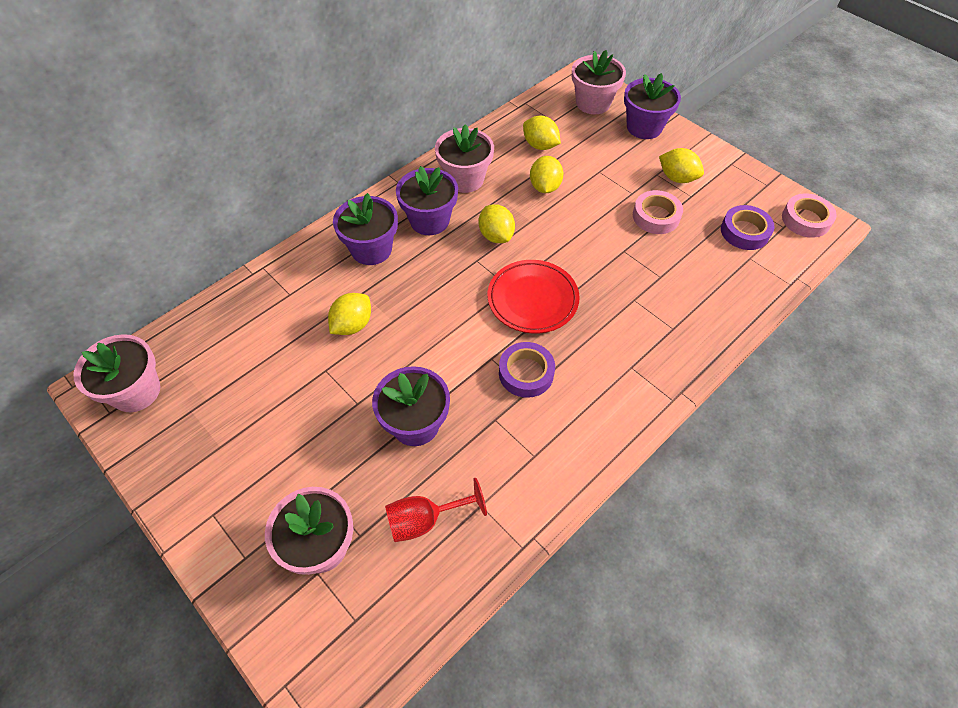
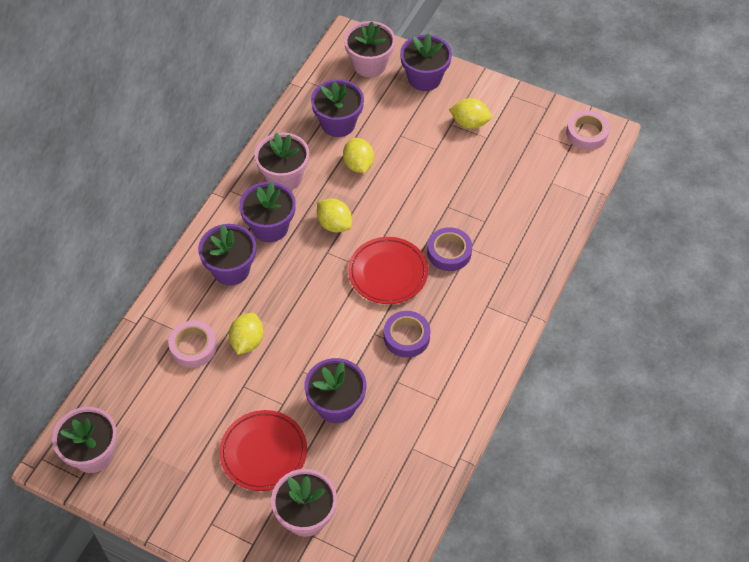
camera: 20 degrees left, 0 degrees up
red goblet [385,478,487,542] -> none
yellow lemon [523,116,561,150] -> purple flower pot [311,79,364,137]
pink tape [633,190,683,234] -> pink tape moved to [168,320,217,368]
purple tape [721,205,774,250] -> purple tape moved to [427,227,472,271]
none -> red plate [219,410,307,491]

